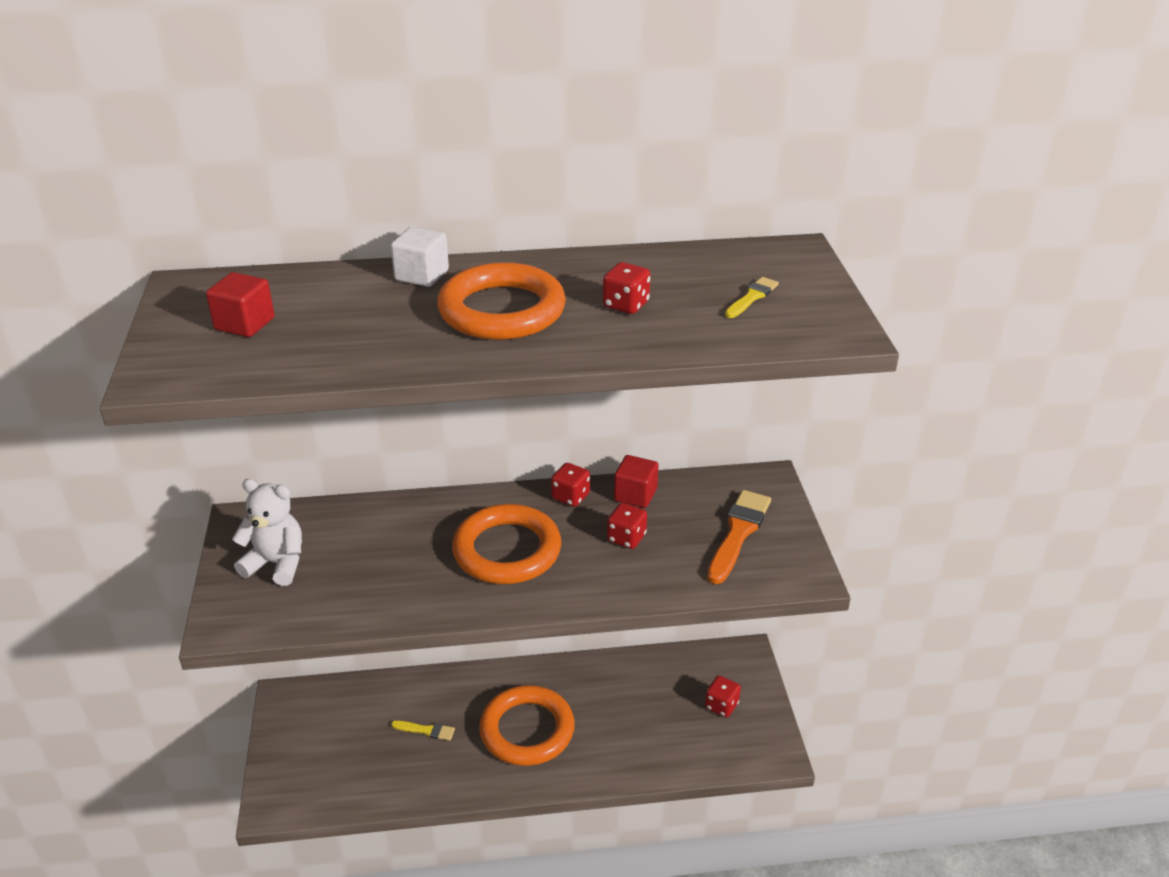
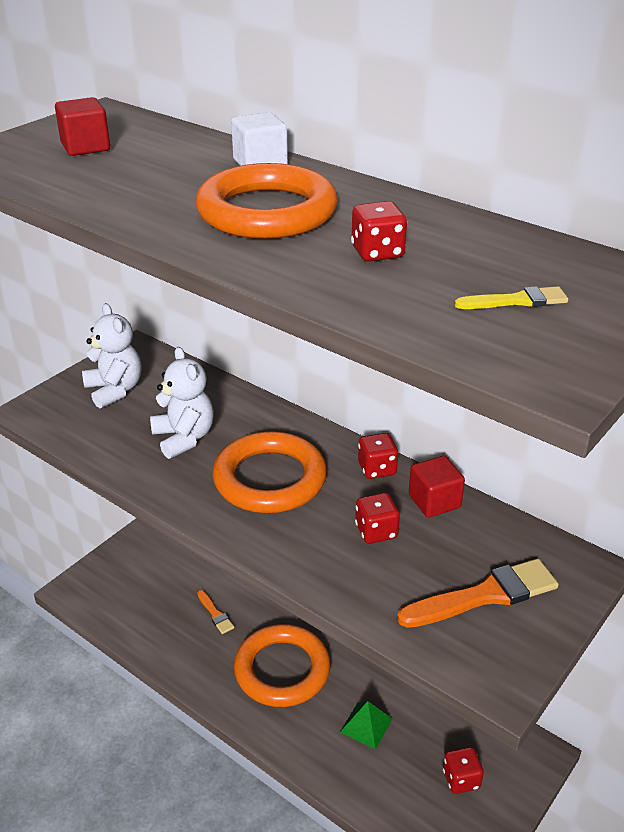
camera: 45 degrees right, 0 degrees up
yellow brush [391,721,455,741] -> orange brush [197,590,234,634]
none -> white teddy bear [150,347,214,459]
none -> green pyramid [340,701,392,750]

